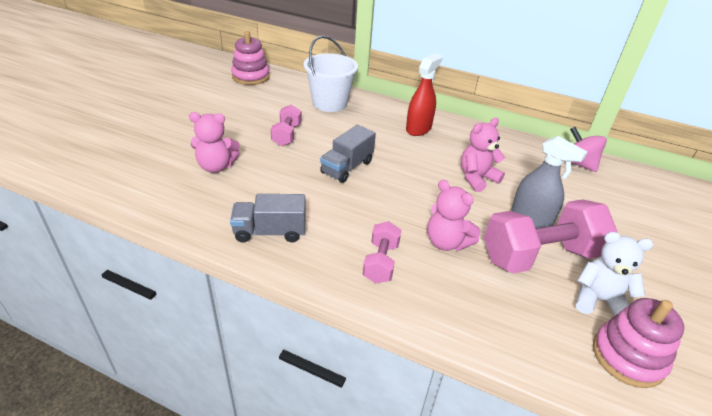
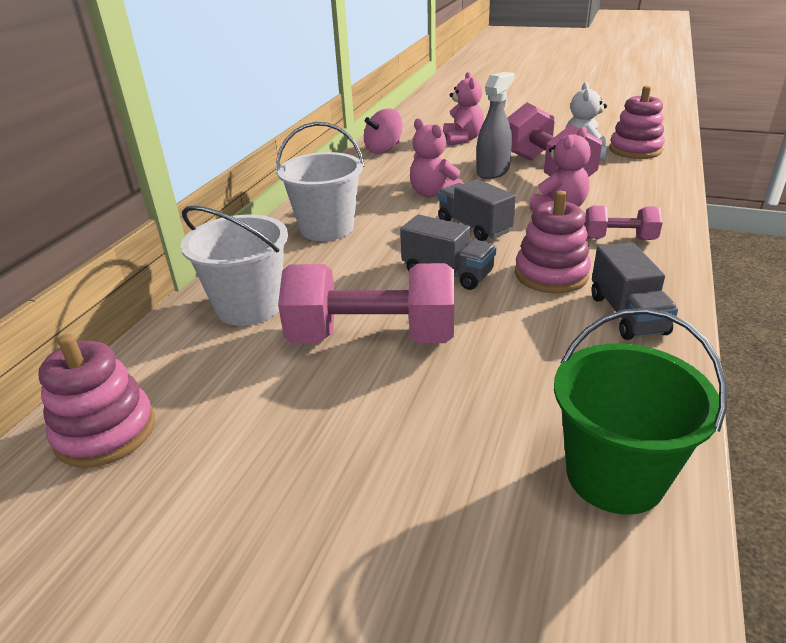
camera: 90 degrees left, 5 degrees down
pink teddy bear [189,112,240,173] -> pink teddy bear moved to [443,72,484,145]
pink dumbbell [271,105,302,146] -> pink dumbbell [278,263,454,343], size x1.92
red spray bottle [406,53,443,136] -> white bucket [276,122,364,241]
none -> grey truck [438,179,516,241]
none -> pink stacking toy [515,191,591,293]
none -> green bucket [554,308,727,515]

